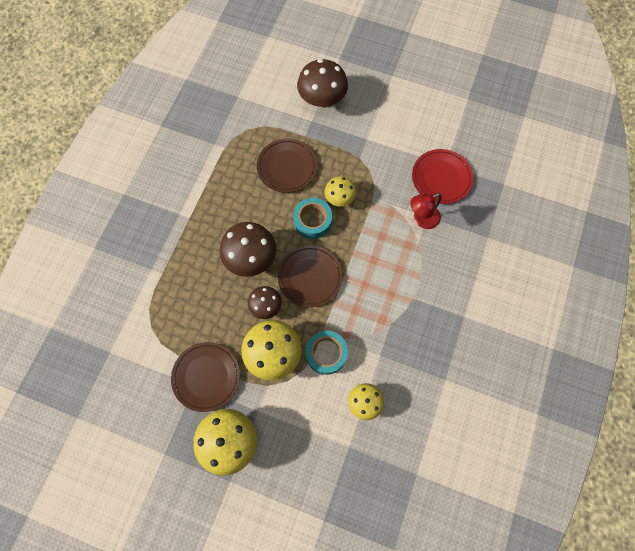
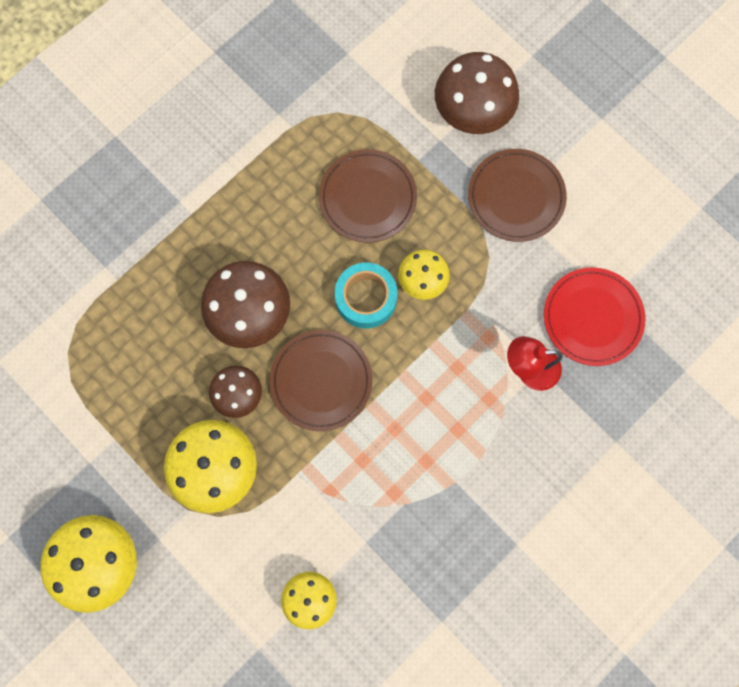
camera: 25 degrees right, 5 degrees up
brown plate [171,342,240,412] -> brown plate moved to [468,149,567,242]
turquoise tape [306,331,348,375] -> none

